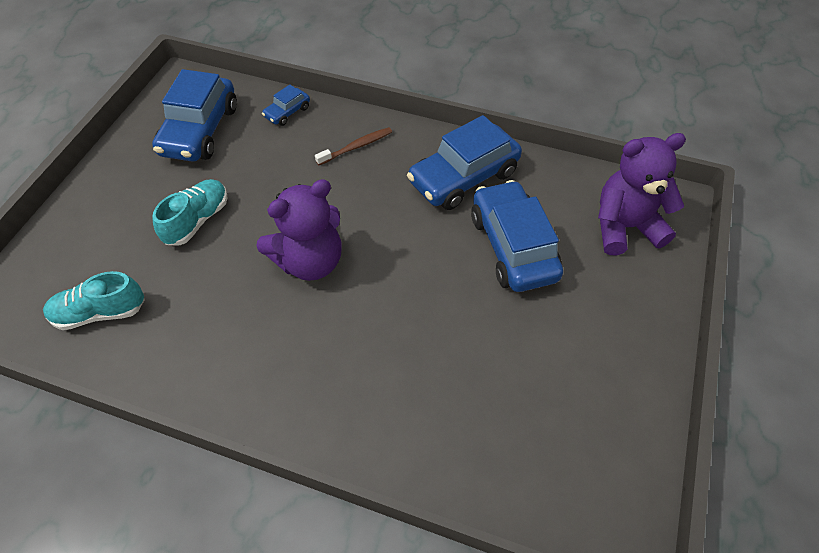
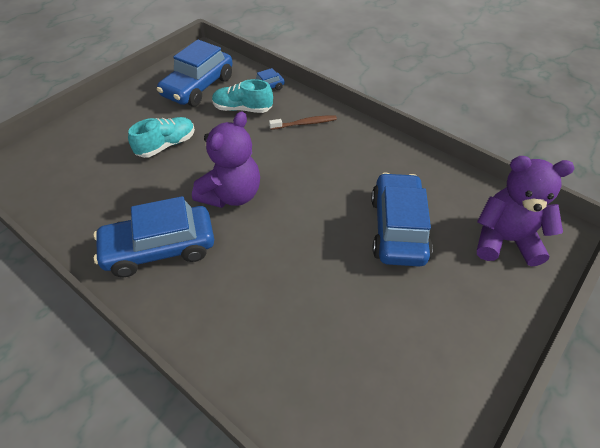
camera: 20 degrees right, 5 degrees down
turquoise shoe [43,271,145,330] -> turquoise shoe moved to [212,79,273,113]
purple teddy bear [256,179,341,281] -> purple teddy bear turned 45 degrees counterclockwise [192,111,260,208]
blue car [407,115,522,210] -> blue car moved to [94,196,214,277]

